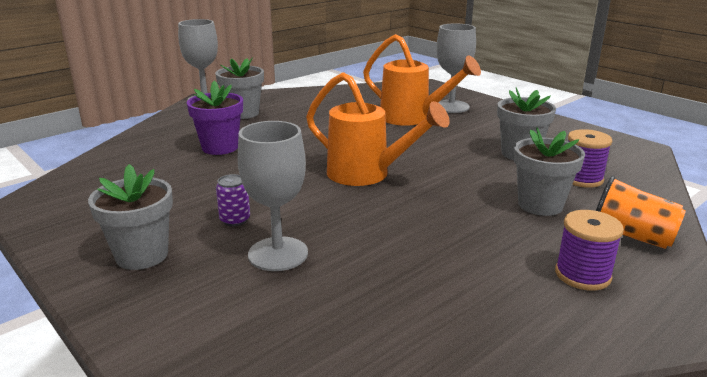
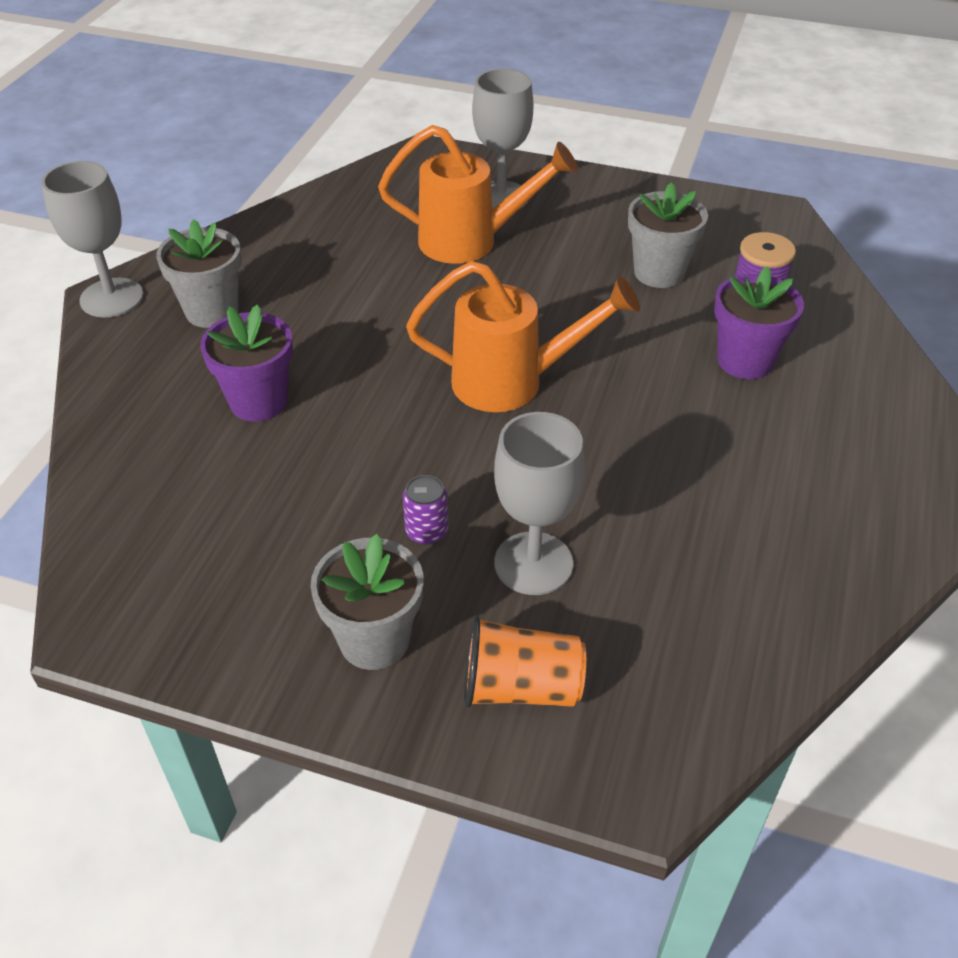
camera: 30 degrees left, 20 degrees up
grey flower pot [514,127,585,216] -> purple flower pot [714,267,804,379]
purple spool [555,210,624,291] -> none
orange cup [596,176,686,249] -> orange cup moved to [464,615,586,708]

